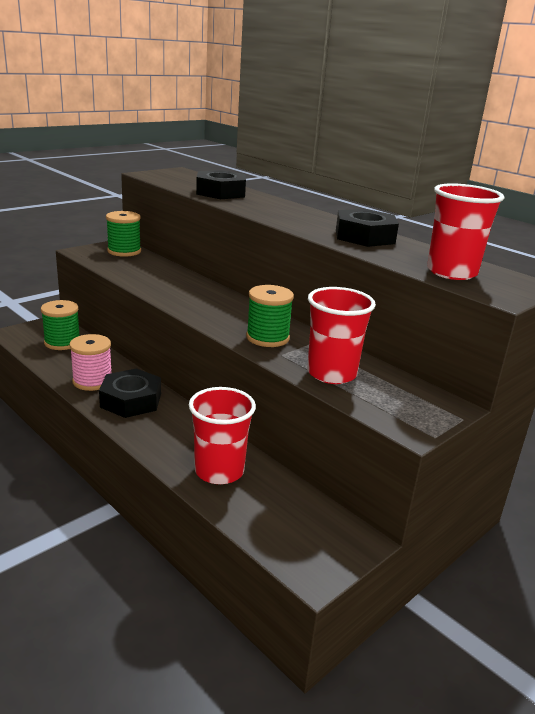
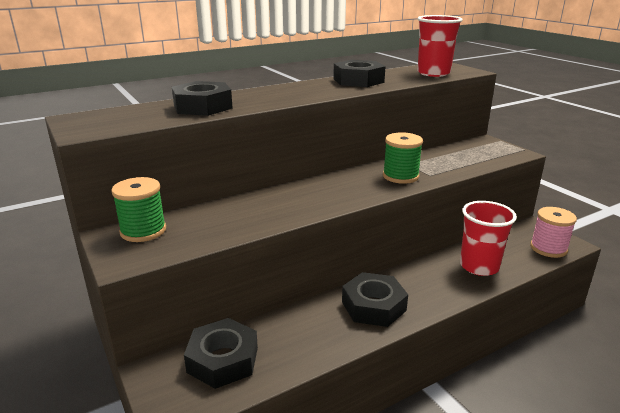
camera: 75 degrees left, 0 degrees up
green spool [41,300,79,350] -> black nut [184,318,258,389]
pink spool [69,334,112,391] -> pink spool moved to [530,207,577,258]
red cup [307,287,376,384] -> none

